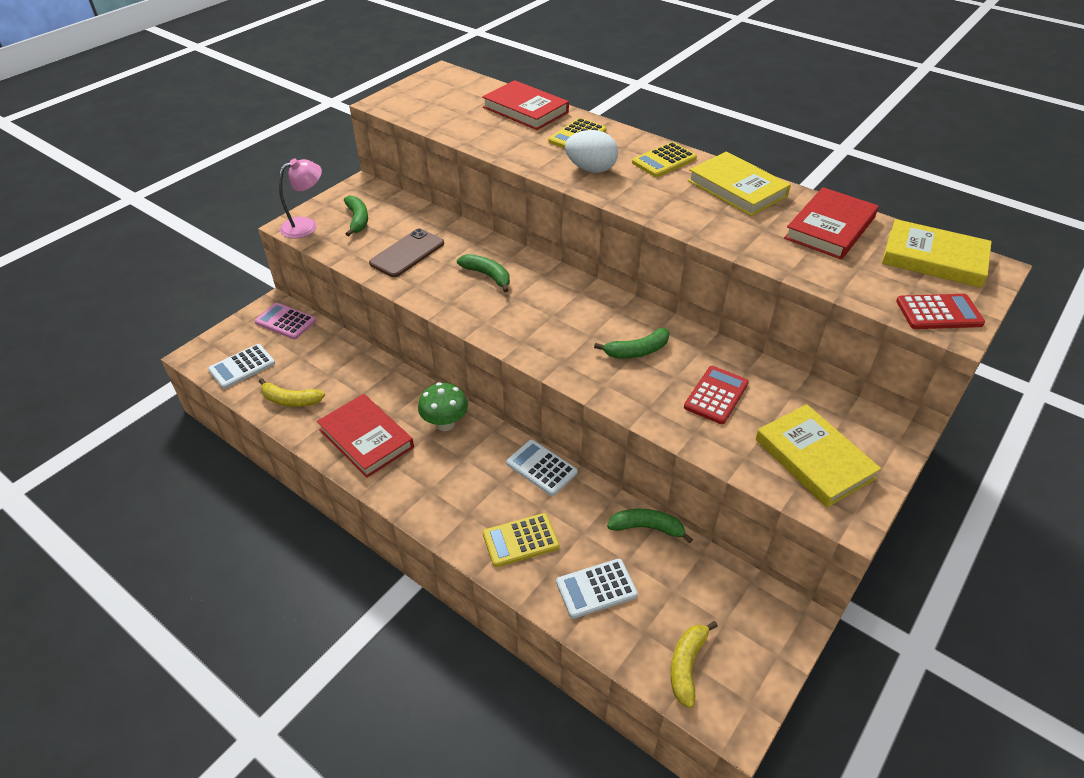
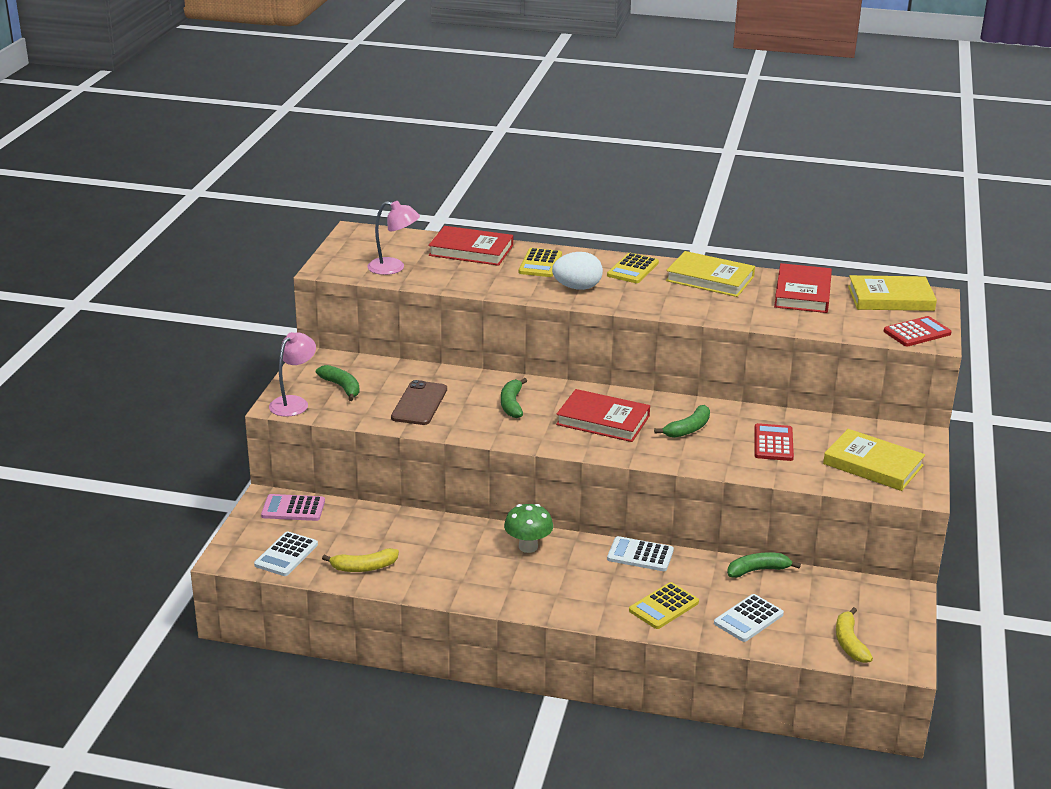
camera: 25 degrees left, 15 degrees down
red book [317,394,414,478] -> red book moved to [556,389,650,442]
green banana [457,254,510,292] -> green banana turned 105 degrees counterclockwise [501,378,527,418]
none -> pink lamp [368,201,420,275]

